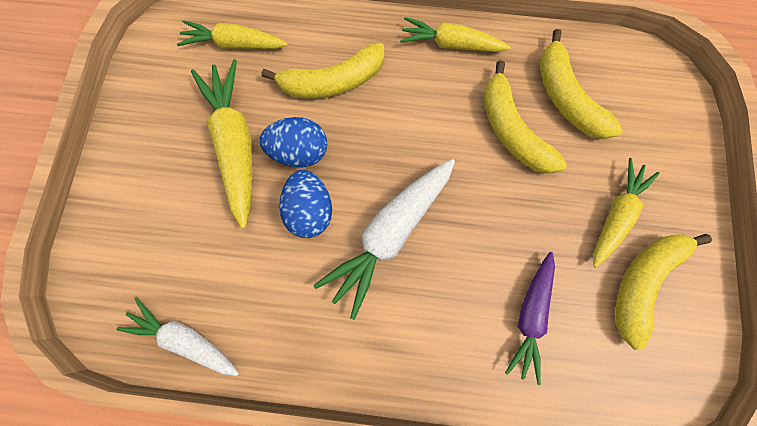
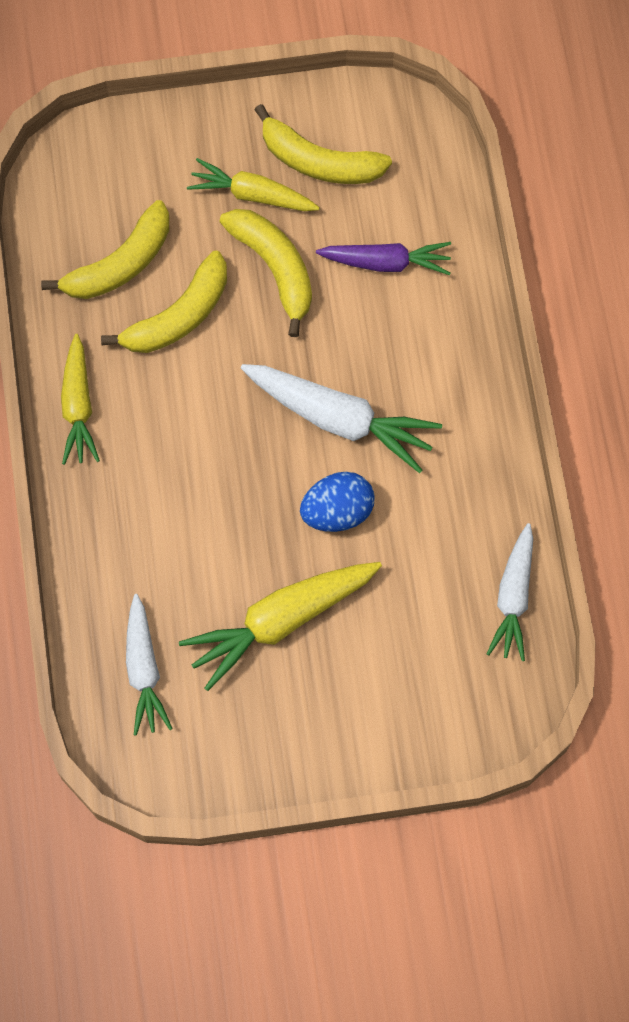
camera: 105 degrees left, 5 degrees down
yellow carrot [177,20,288,49] -> white carrot [126,594,173,736]
blue egg [260,117,327,168] -> none
yellow banana [262,42,384,99] -> yellow banana moved to [220,209,312,337]

